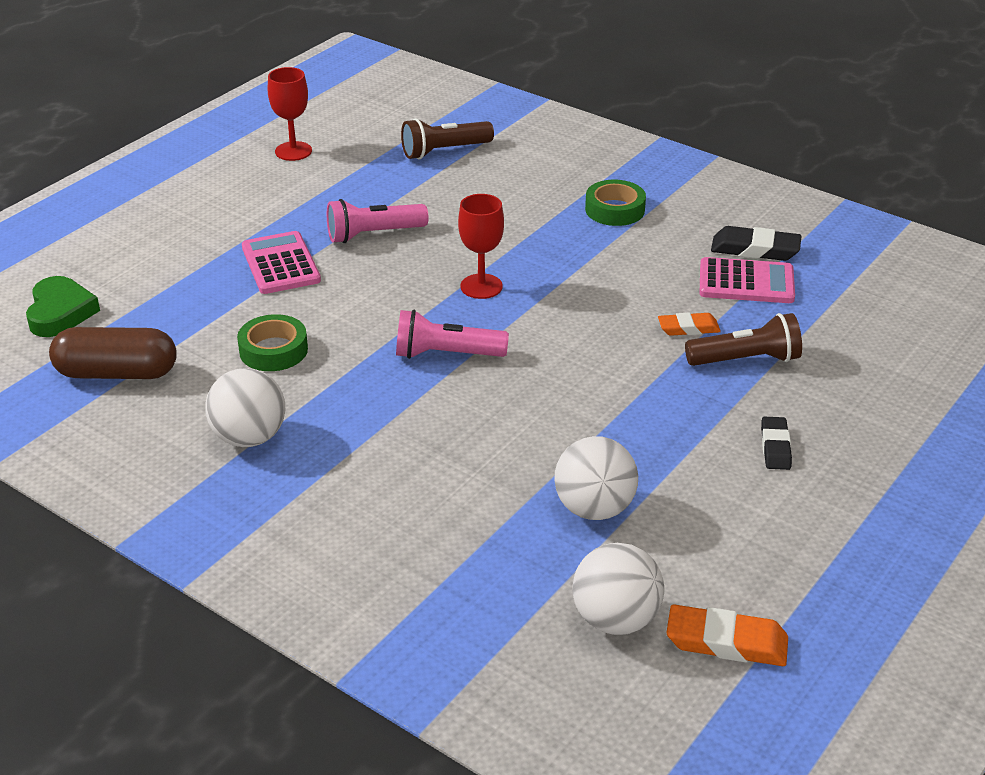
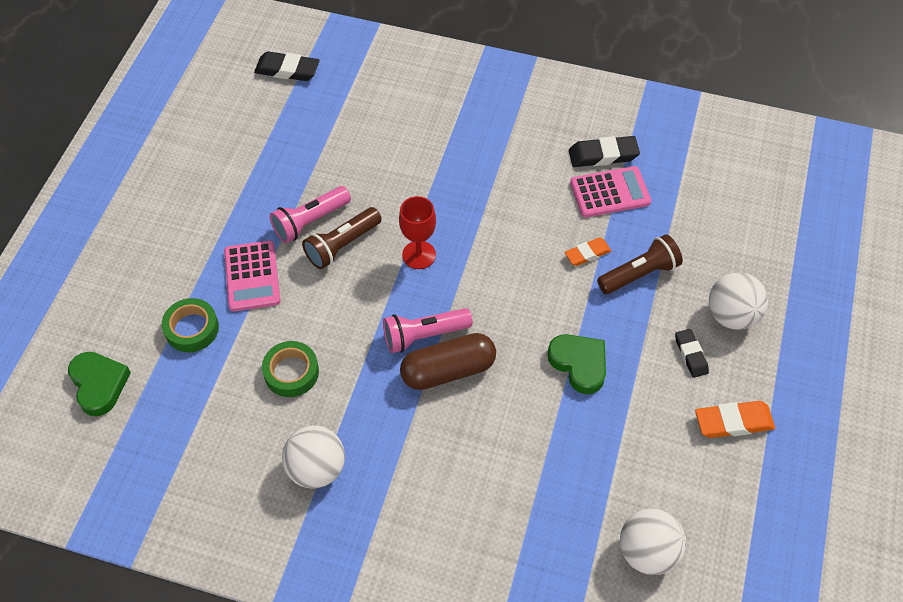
camera: 20 degrees left, 20 degrees up
brown capsule [49,327,177,379] -> brown capsule moved to [400,333,496,390]
pink calculator [242,231,321,294] -> pink calculator turned 150 degrees counterclockwise [224,240,280,311]
red goblet [268,67,312,161] -> none
brown flashlight [401,118,494,159] -> brown flashlight moved to [302,207,382,269]
white ball [554,436,638,520] -> white ball moved to [709,272,768,330]
green tape [585,180,646,226] -> green tape moved to [162,298,219,352]
orange eraser [666,604,788,666] -> orange eraser moved to [695,401,775,438]
none -> black eraser [254,51,320,81]
none -> green heart [547,334,606,394]

